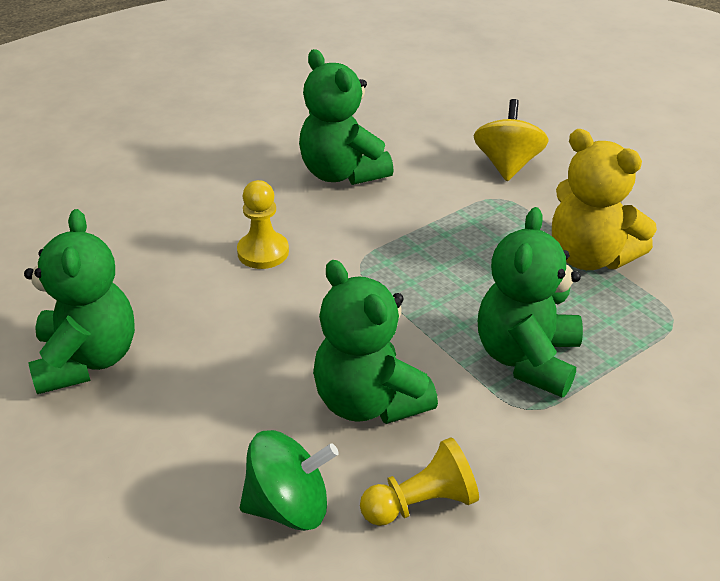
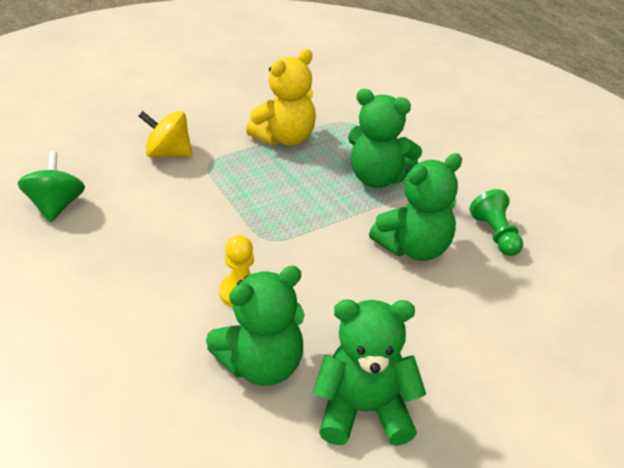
camera: 85 degrees left, 0 degrees up
green spinning top [240,430,339,531] -> green spinning top moved to [18,151,85,222]
green teddy bear [299,49,394,185] -> green teddy bear moved to [206,266,305,386]
yellow pawn [360,437,479,526] -> green pawn [470,189,523,256]

